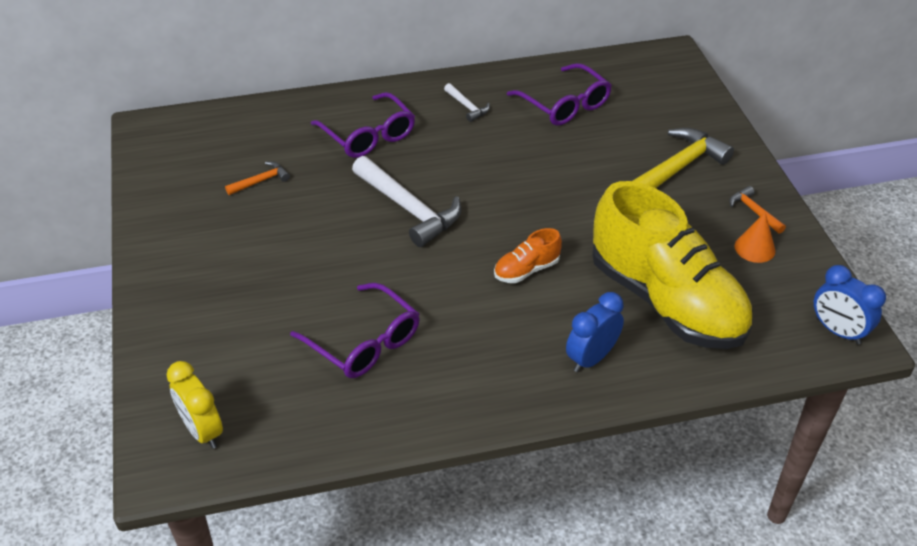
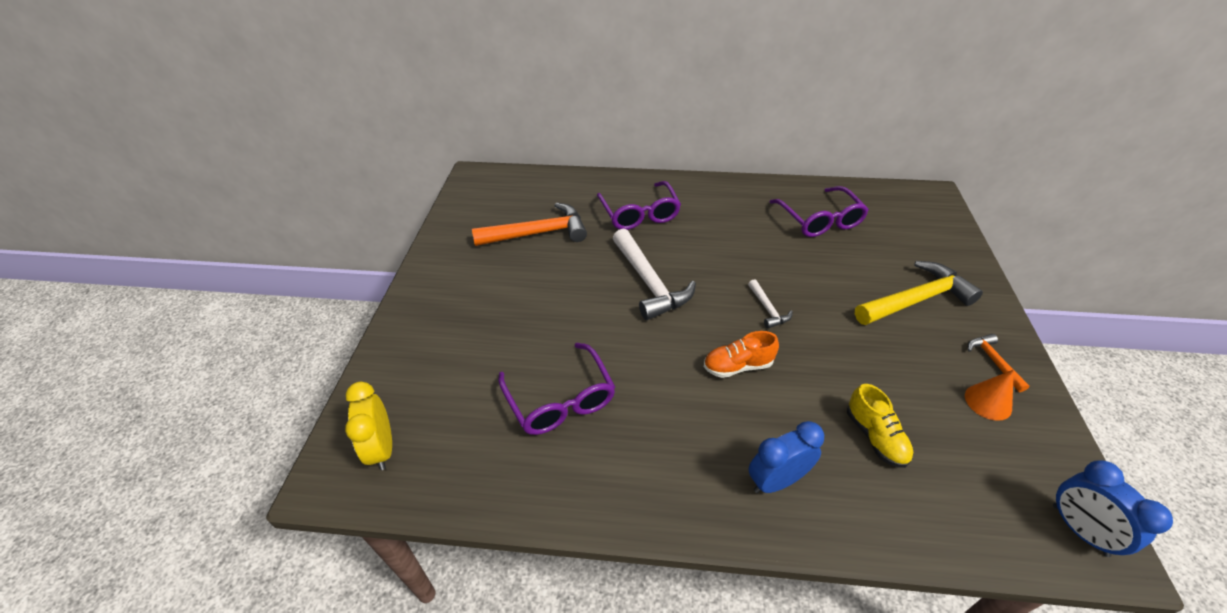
camera: 20 degrees right, 0 degrees up
orange hammer [225,161,290,195] -> orange hammer [472,202,587,246], size x2.06
white hammer [444,83,490,122] -> white hammer moved to [748,279,793,328]
yellow shoe [592,181,753,349] -> yellow shoe [847,384,914,468], size x0.40

